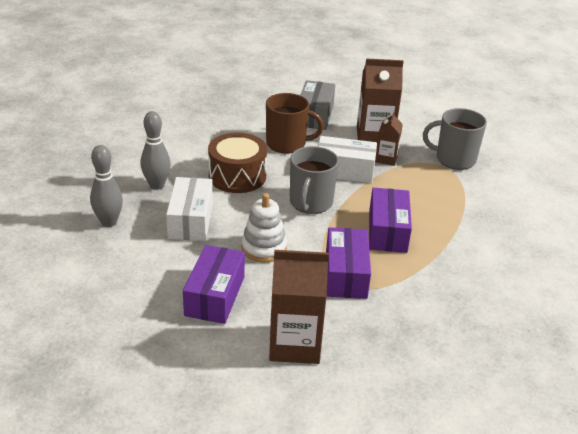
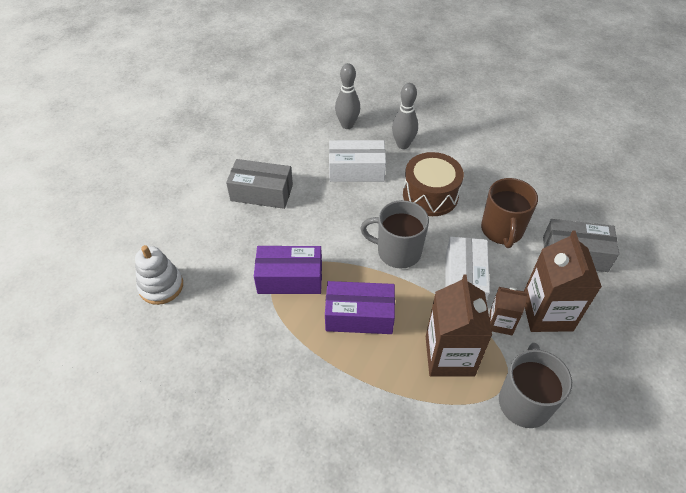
camera: 90 degrees right, 15 degrees up
purple box [183,245,245,324] -> grey box [226,159,293,209]
white stacking toy [241,193,287,263] -> white stacking toy moved to [135,245,183,305]
brown carton [269,250,329,364] -> brown carton moved to [426,275,492,377]

